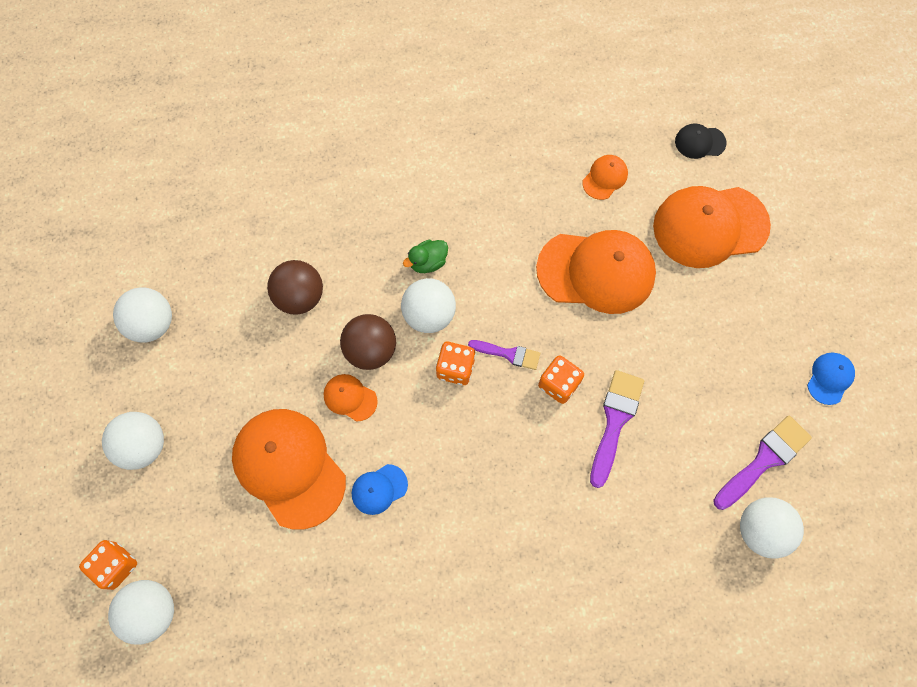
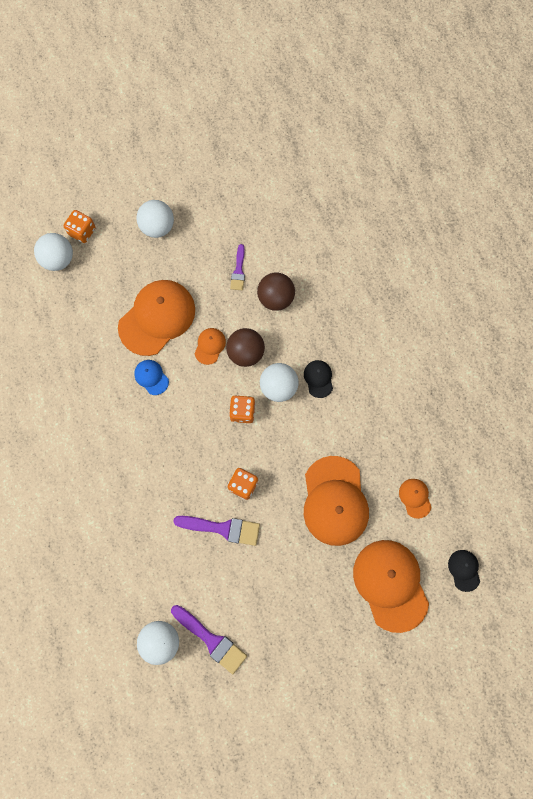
camera: 80 degrees right, 5 degrees up
white ball [113,287,172,343] -> none
green duck [403,240,448,273] -> black cap [304,360,333,398]
purple brush [468,340,540,370] -> purple brush moved to [230,244,245,290]
orange cap [582,155,628,200] -> orange cap turned 135 degrees counterclockwise [399,479,432,519]
blue cap [807,353,855,405] -> none

